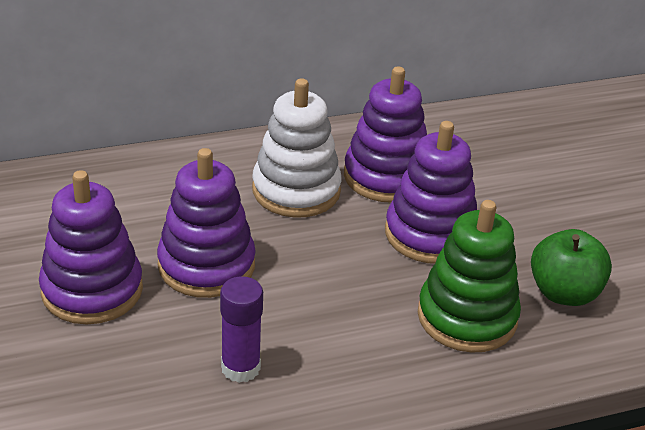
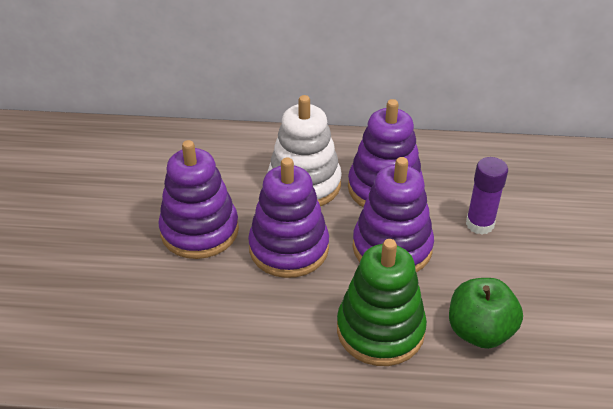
camera: 25 degrees right, 5 degrees up
purple stacking toy [39,170,143,325] -> purple stacking toy moved to [248,157,329,278]
purple glue stick [220,276,263,383] -> purple glue stick moved to [466,157,508,235]

